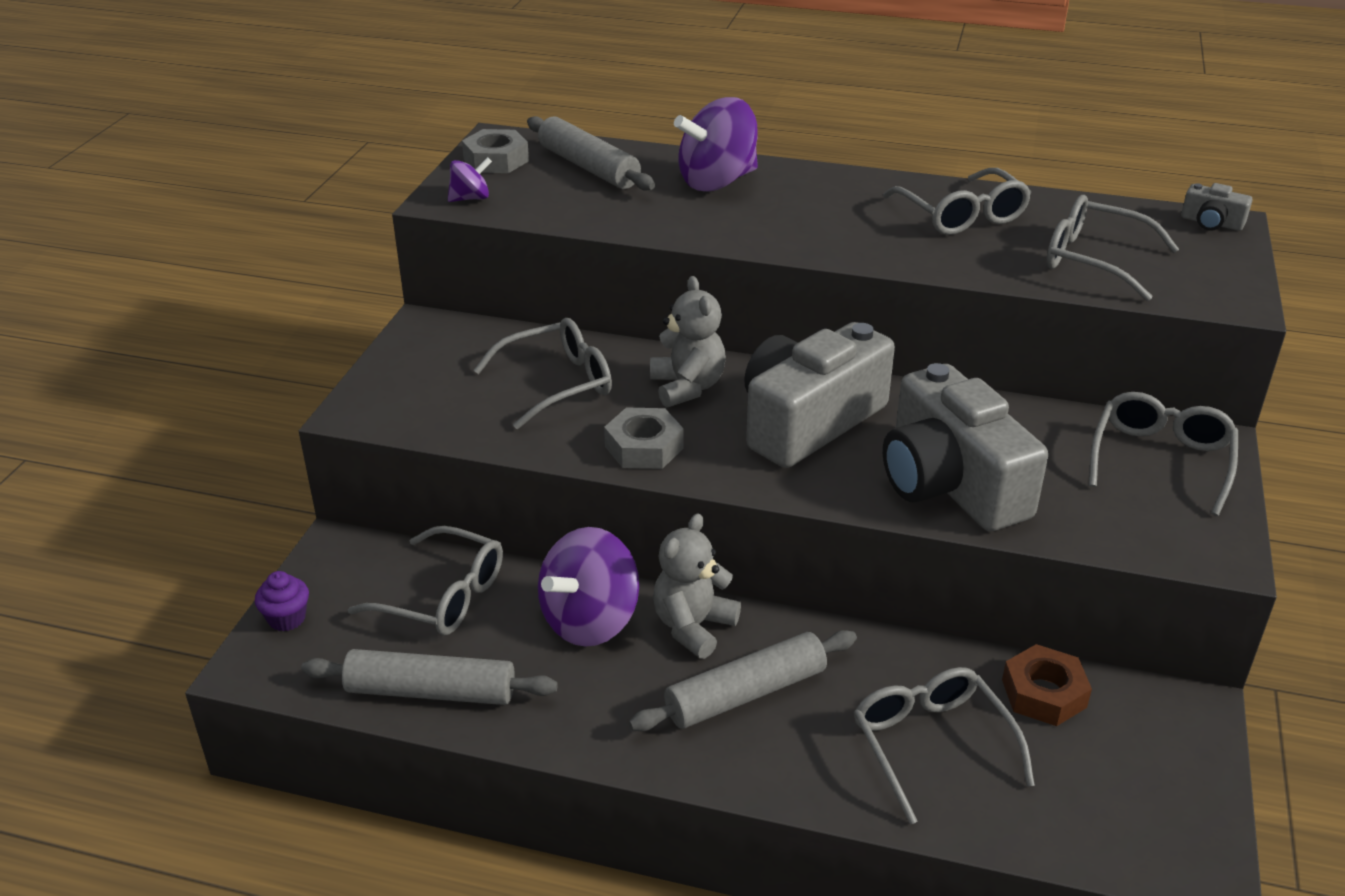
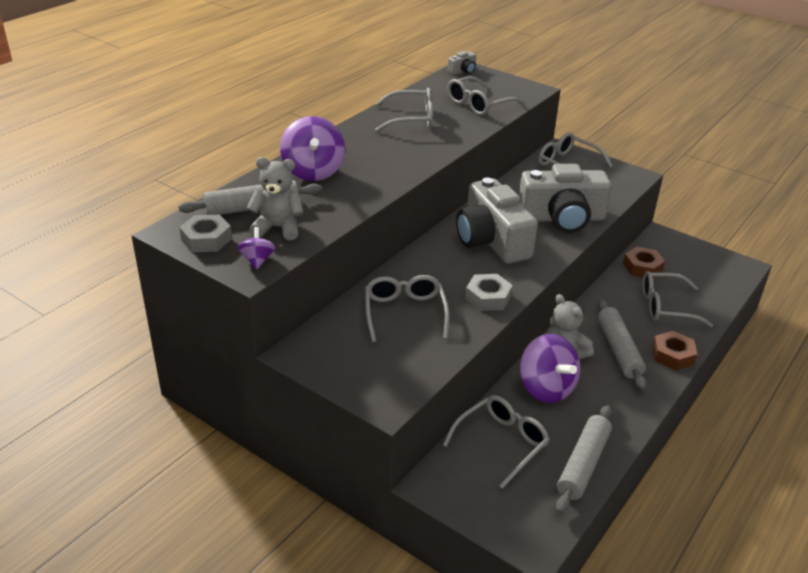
camera: 70 degrees left, 0 degrees up
purple cupcake [255,571,309,631] -> none
grey teddy bear [650,276,726,408] -> grey teddy bear moved to [247,157,303,240]
none -> brown nut [652,331,697,370]

